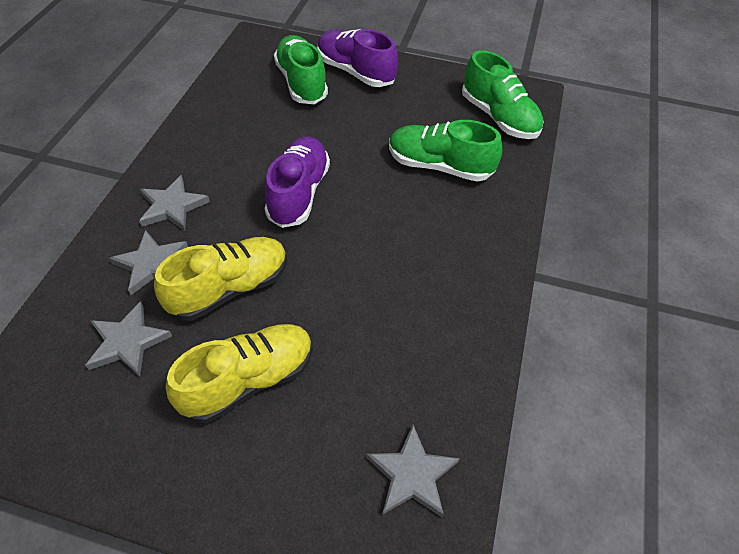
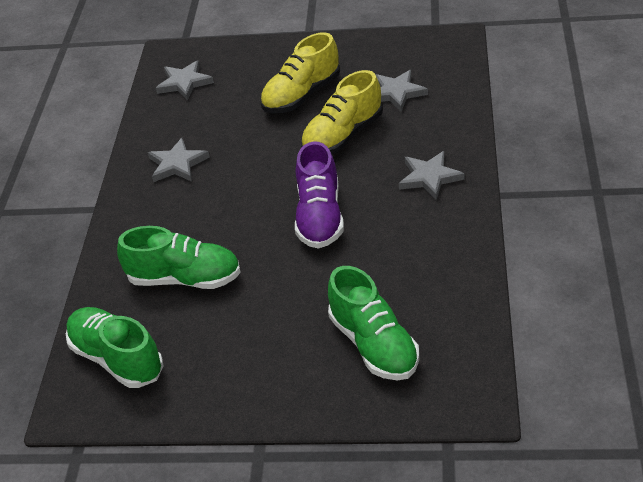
camera: 175 degrees right, 10 degrees down
grey star [109,230,188,295] -> grey star moved to [148,138,210,182]
purple shoe [317,29,398,87] -> none

